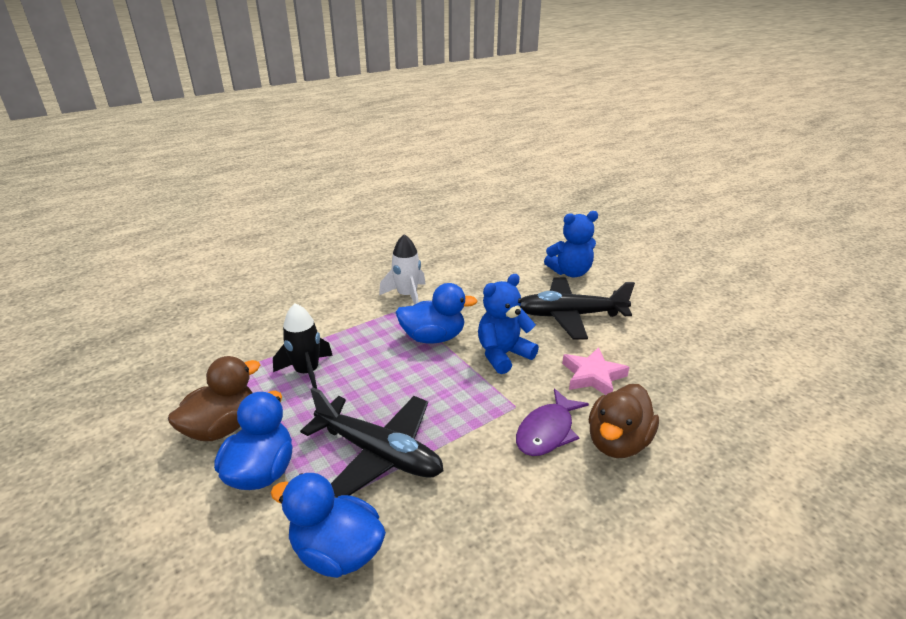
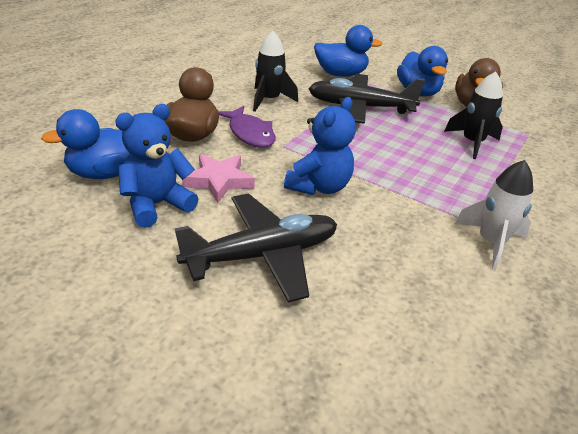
camera: 155 degrees right, 5 degrees up
blue duck [395,283,478,344] -> blue duck moved to [41,109,130,179]
purple fish [516,389,589,456] -> purple fish turned 135 degrees clockwise [218,106,276,148]
blue teddy bear [544,211,598,277] -> blue teddy bear moved to [115,104,198,228]
none -> black rocket [253,31,298,112]

